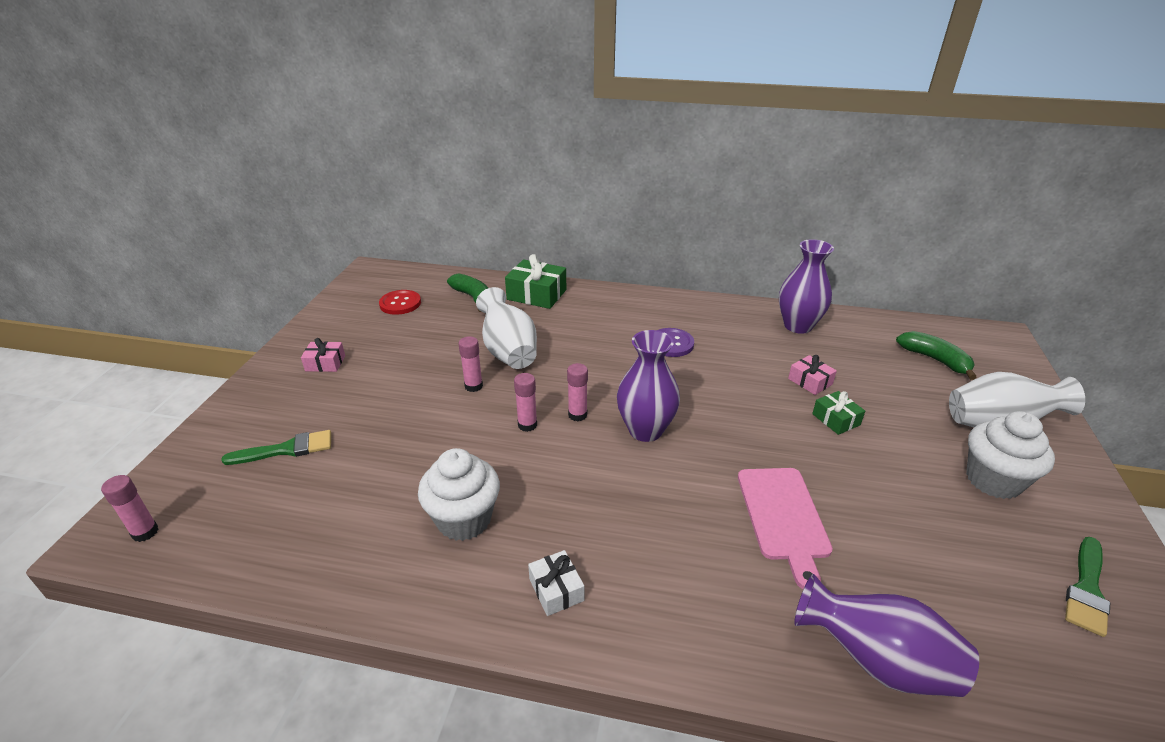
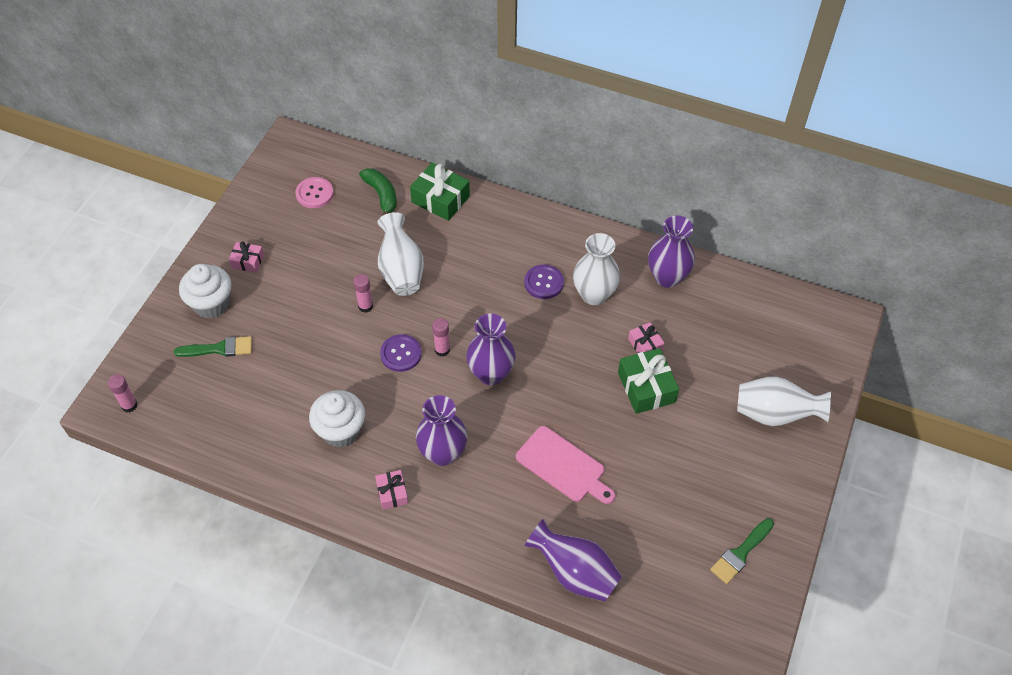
camera: 10 degrees right, 20 degrees up
red button [379,290,421,315] -> pink button [295,177,334,208]
pink glue stick [514,373,537,432] -> purple button [380,334,422,372]
white gift [528,550,584,616] -> pink gift [375,470,408,510]
pink cutting board [738,468,833,589] -> pink cutting board turned 60 degrees counterclockwise [516,426,615,504]
green gift [812,391,865,435] -> green gift [618,348,679,414], size x1.74
green banana [896,331,977,380] -> none
white cupcake [966,411,1055,499] -> white cupcake moved to [179,264,232,319]
none -> purple vase [416,395,467,466]
none -> white vase [573,233,620,305]

